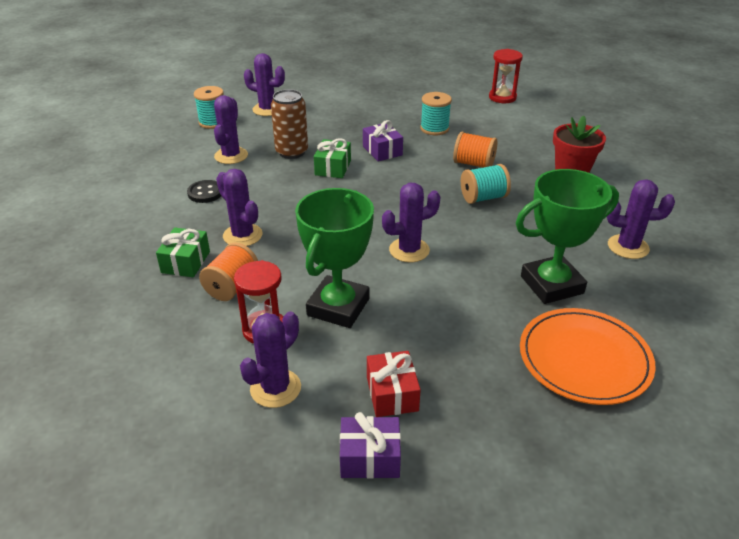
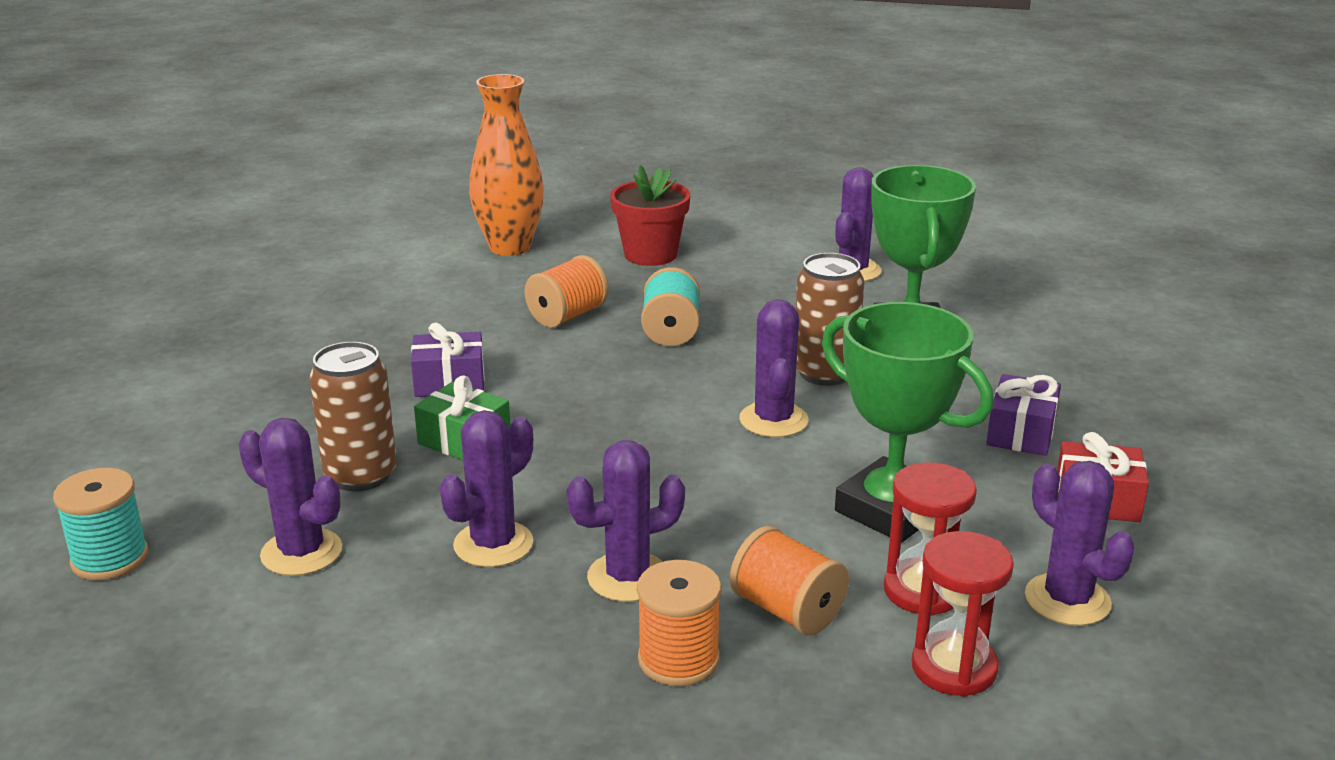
camera: 70 degrees left, 10 degrees down
green gift [156,227,210,277] -> orange spool [637,560,721,686]
black button [187,180,221,203] -> none
purple cactus [244,53,285,116] -> purple cactus moved to [440,410,533,567]
purple gift [340,412,401,479] -> purple gift moved to [986,374,1061,456]
turquoise spool [420,92,452,135] -> none
red hourglass [489,49,523,103] -> red hourglass moved to [912,531,1014,697]
orange plate [520,308,656,405] -> none
none -> orange vase [469,74,544,256]
none -> brown can [796,253,864,386]

